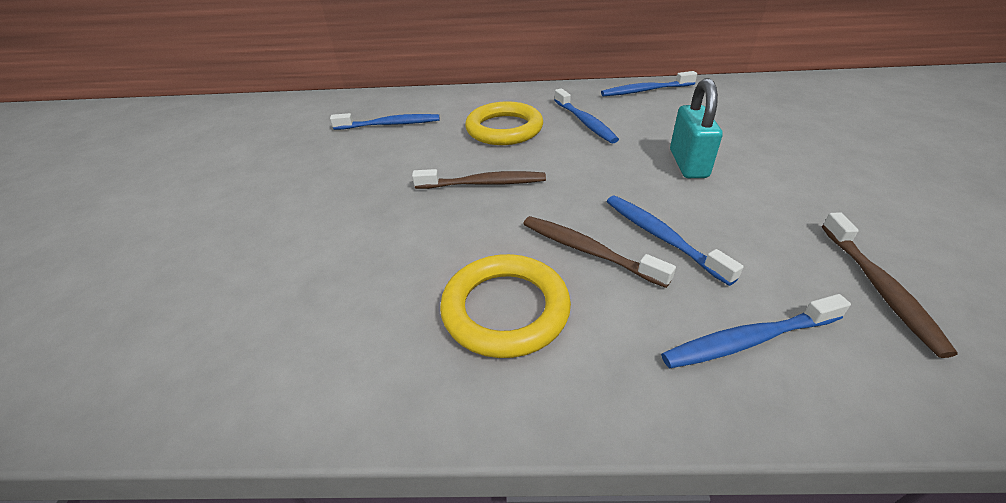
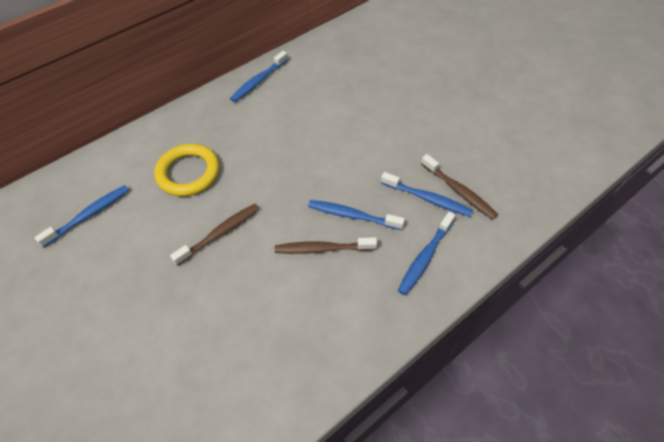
camera: 40 degrees left, 15 degrees up
yellow ring [440,254,571,358] -> none
blue toothbrush [554,88,619,144] -> blue toothbrush moved to [381,172,473,217]
turquoise padlock [670,78,723,178] -> none

